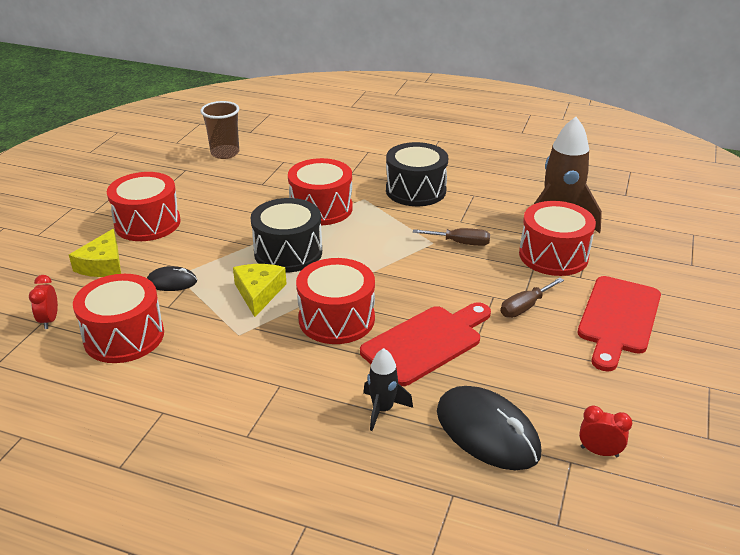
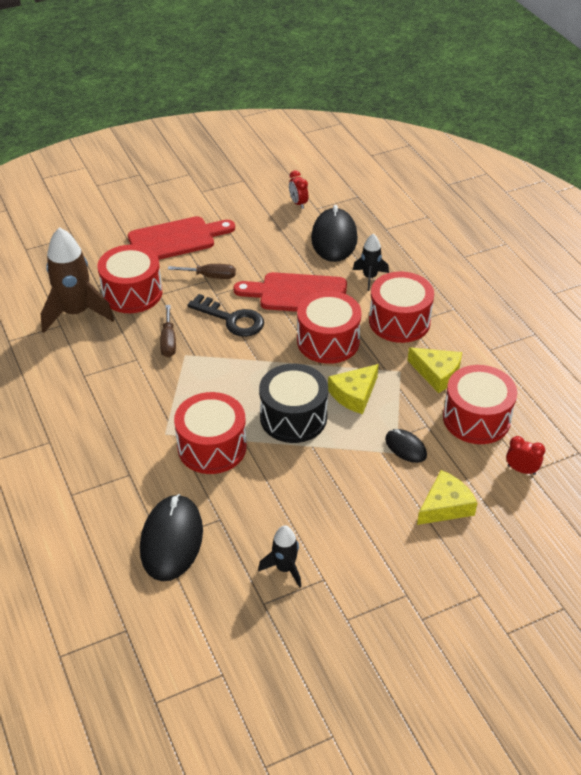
camera: 135 degrees left, 10 degrees up
red clock [29,275,58,329] -> red clock turned 105 degrees counterclockwise [506,436,545,475]
red drum [107,172,181,241] -> red drum moved to [369,271,434,343]
brown cup [200,101,239,159] -> none
black drum [386,142,448,206] -> none
brown screwdriver [413,228,490,246] -> brown screwdriver turned 150 degrees counterclockwise [160,305,176,357]
none -> black mouse [140,494,203,581]
none -> black key [187,294,264,337]
none -> black rocket [258,526,302,588]
none -> yellow cheese [407,347,462,393]

